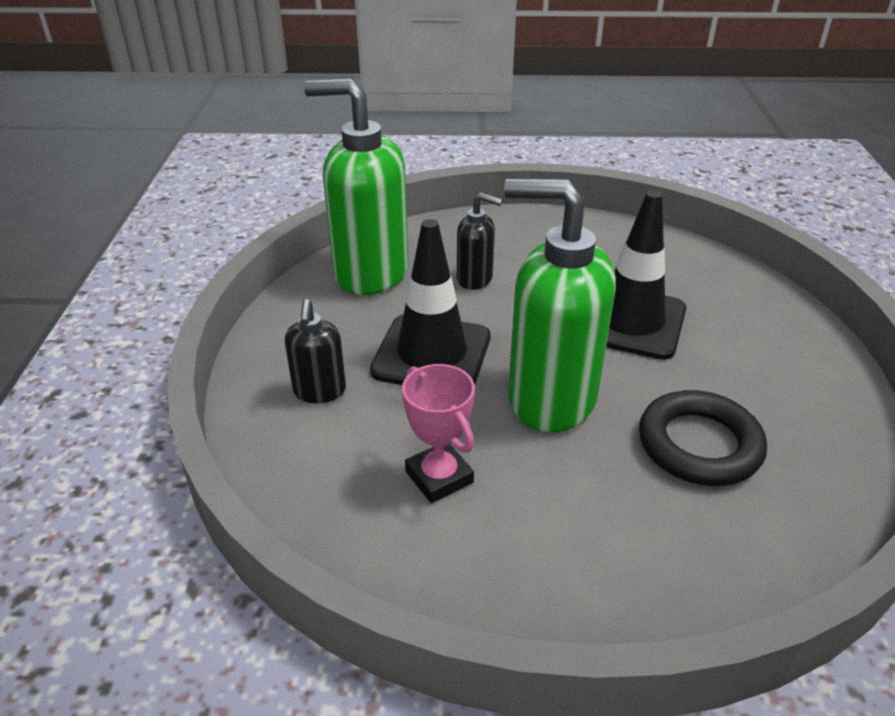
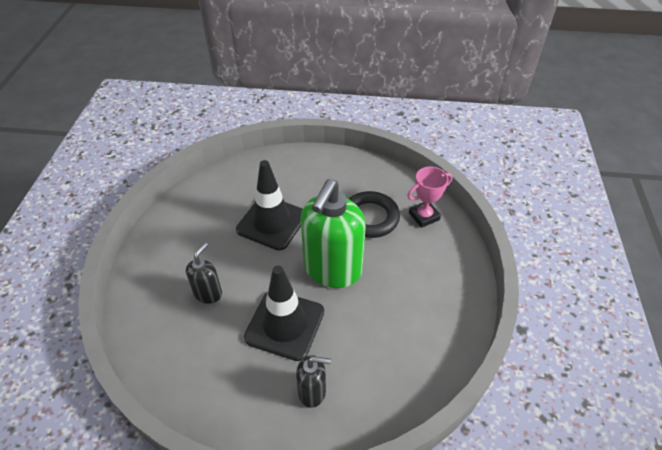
camera: 85 degrees left, 10 degrees up
green soap dispenser [304,79,409,295] -> none
pink trophy [402,364,475,503] -> pink trophy moved to [407,166,453,228]

